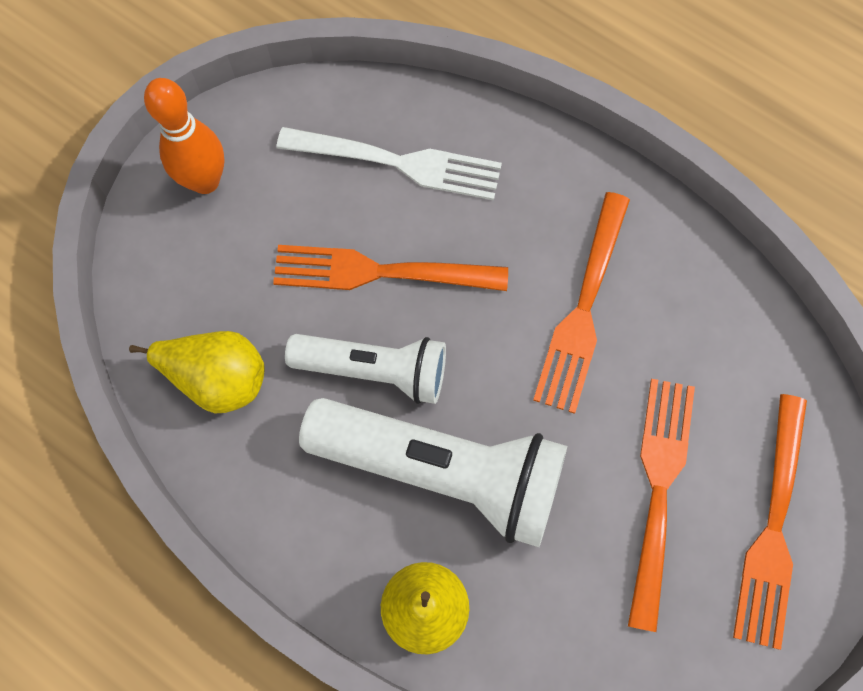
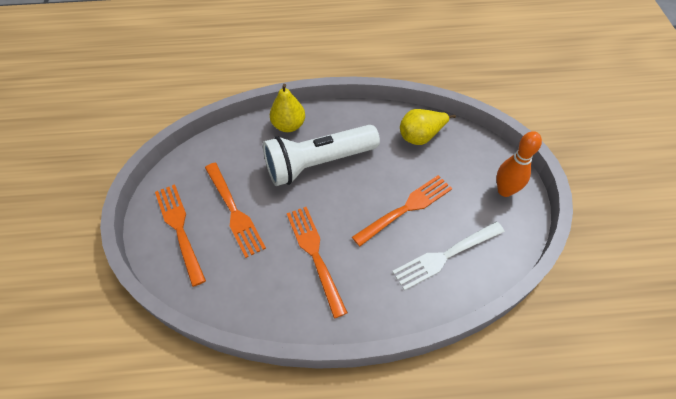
camera: 140 degrees right, 15 degrees down
white flashlight [285,334,446,404] -> none

